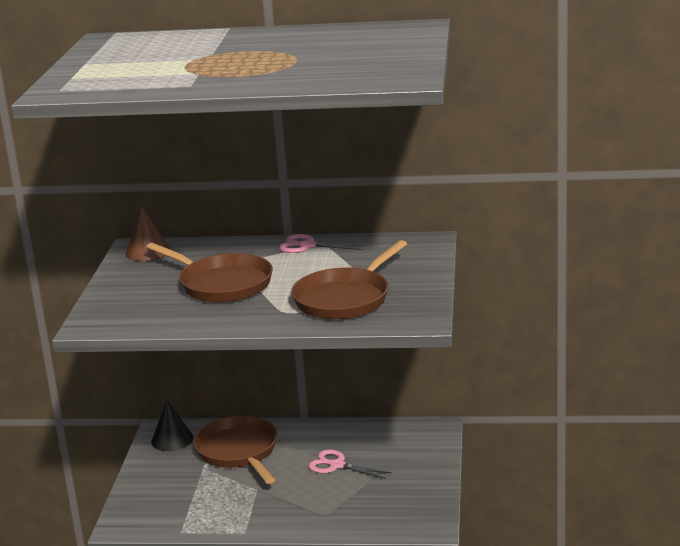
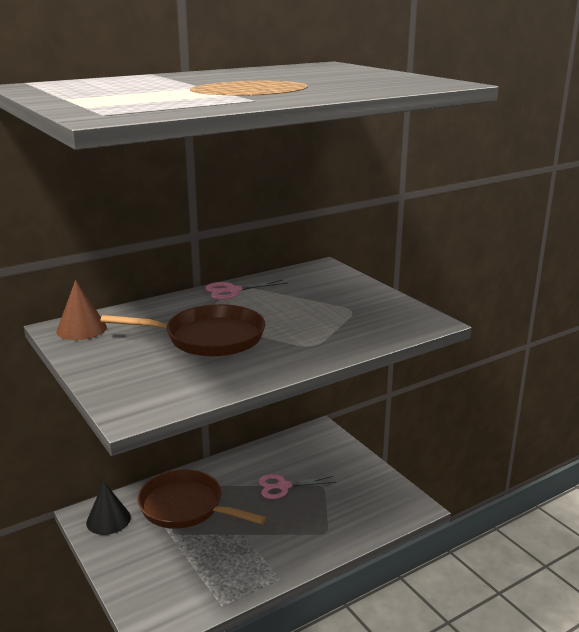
camera: 40 degrees left, 0 degrees up
brown pan [291,240,407,320] -> none

